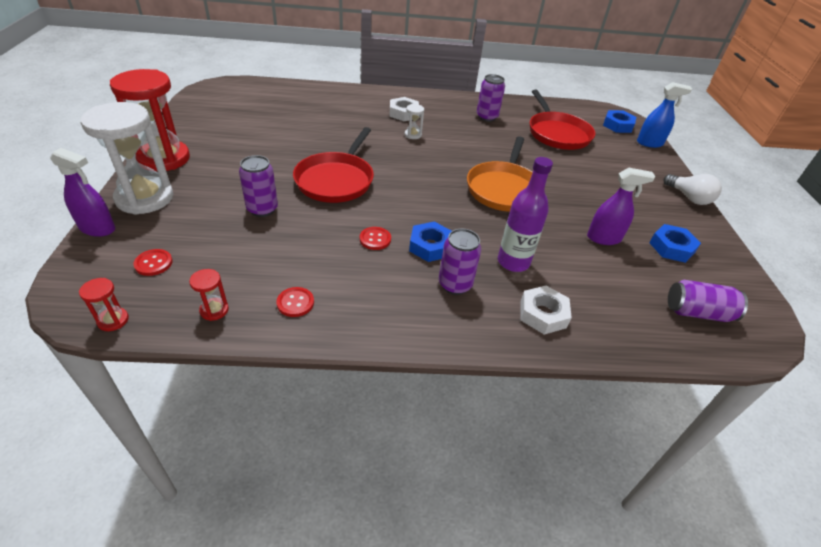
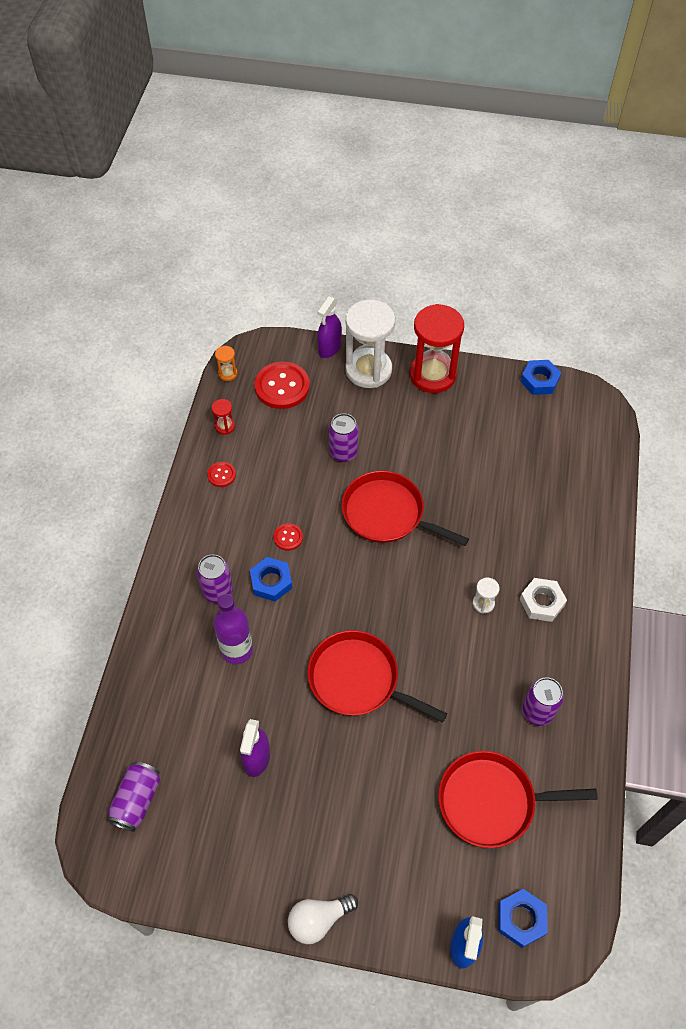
camera: 105 degrees right, 15 degrees up
red hourglass [79,278,129,331] -> orange hourglass [215,346,238,381]
red button [133,249,173,276] -> red button [255,362,310,409], size x2.05
orange pan [467,136,545,212] -> red pan [307,630,447,722]
white nut [520,286,572,335] -> none
blue nut [649,224,701,263] -> blue nut moved to [520,360,561,395]

